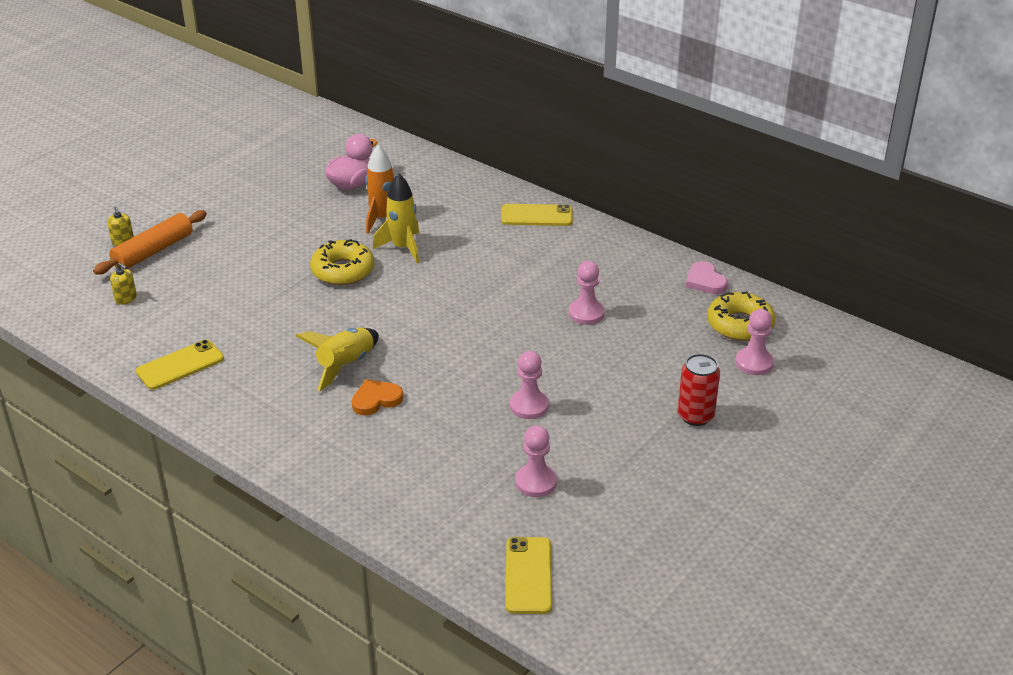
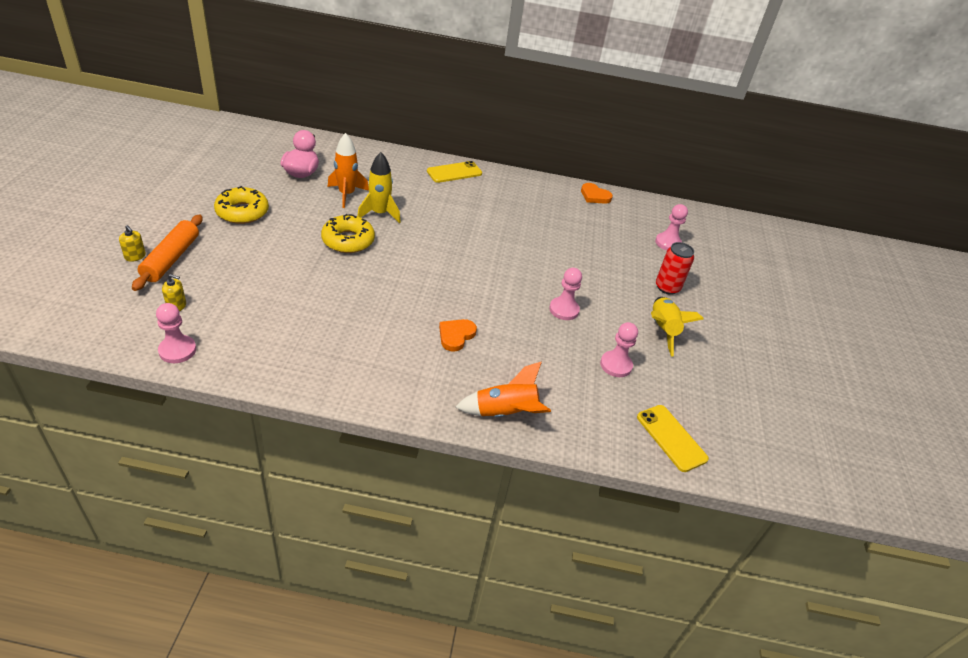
camera: 35 degrees left, 5 degrees up
yellow phone [136,340,224,390] -> none
yellow rocket [296,327,379,391] -> yellow rocket moved to [651,297,704,356]
pink pawn [569,261,605,325] -> pink pawn moved to [156,303,196,363]
pink heart [686,261,728,294] -> orange heart [581,183,613,204]
yellow donut [707,291,775,341] -> yellow donut moved to [214,186,269,224]
none -> orange rocket [455,361,551,417]

